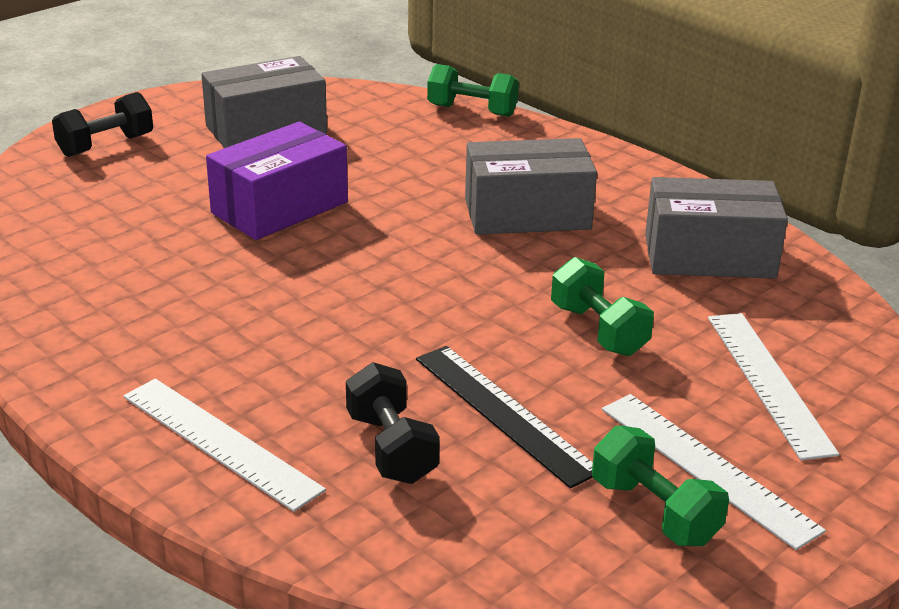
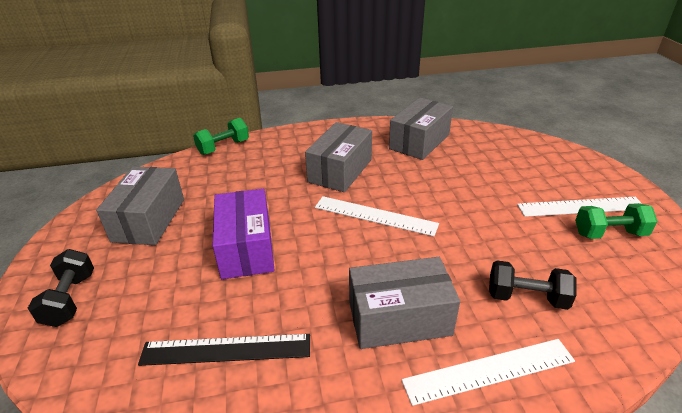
camera: 55 degrees left, 5 degrees up
black ruler [416,346,593,488] -> black ruler moved to [138,334,310,366]
green dumbbell [551,257,654,356] -> none
white ruler [708,313,839,460] -> white ruler moved to [315,196,439,236]
none -> grey box [349,257,460,349]

